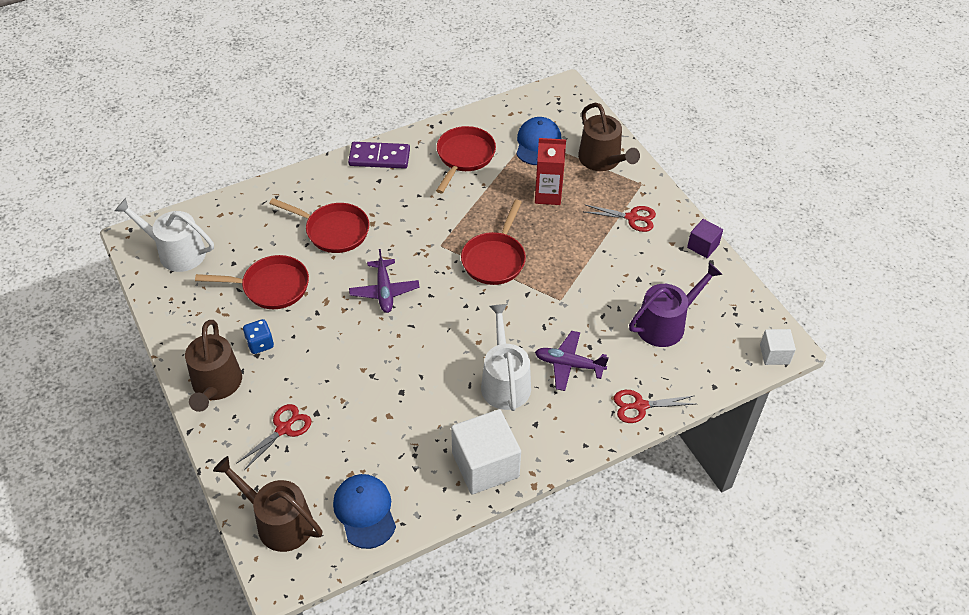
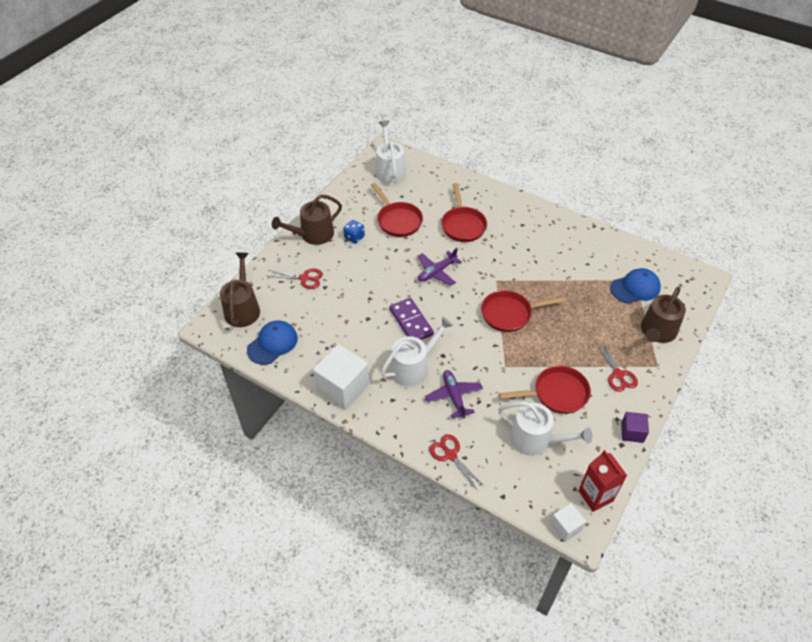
camera: 60 degrees right, 0 degrees up
purple domino [348,142,410,169] -> purple domino moved to [389,298,434,340]
red pan [436,126,496,193] -> red pan moved to [499,366,591,414]
red carton [535,138,566,205] -> red carton moved to [578,450,627,512]
purple watering can [629,262,723,347] -> white watering can [498,402,593,456]

